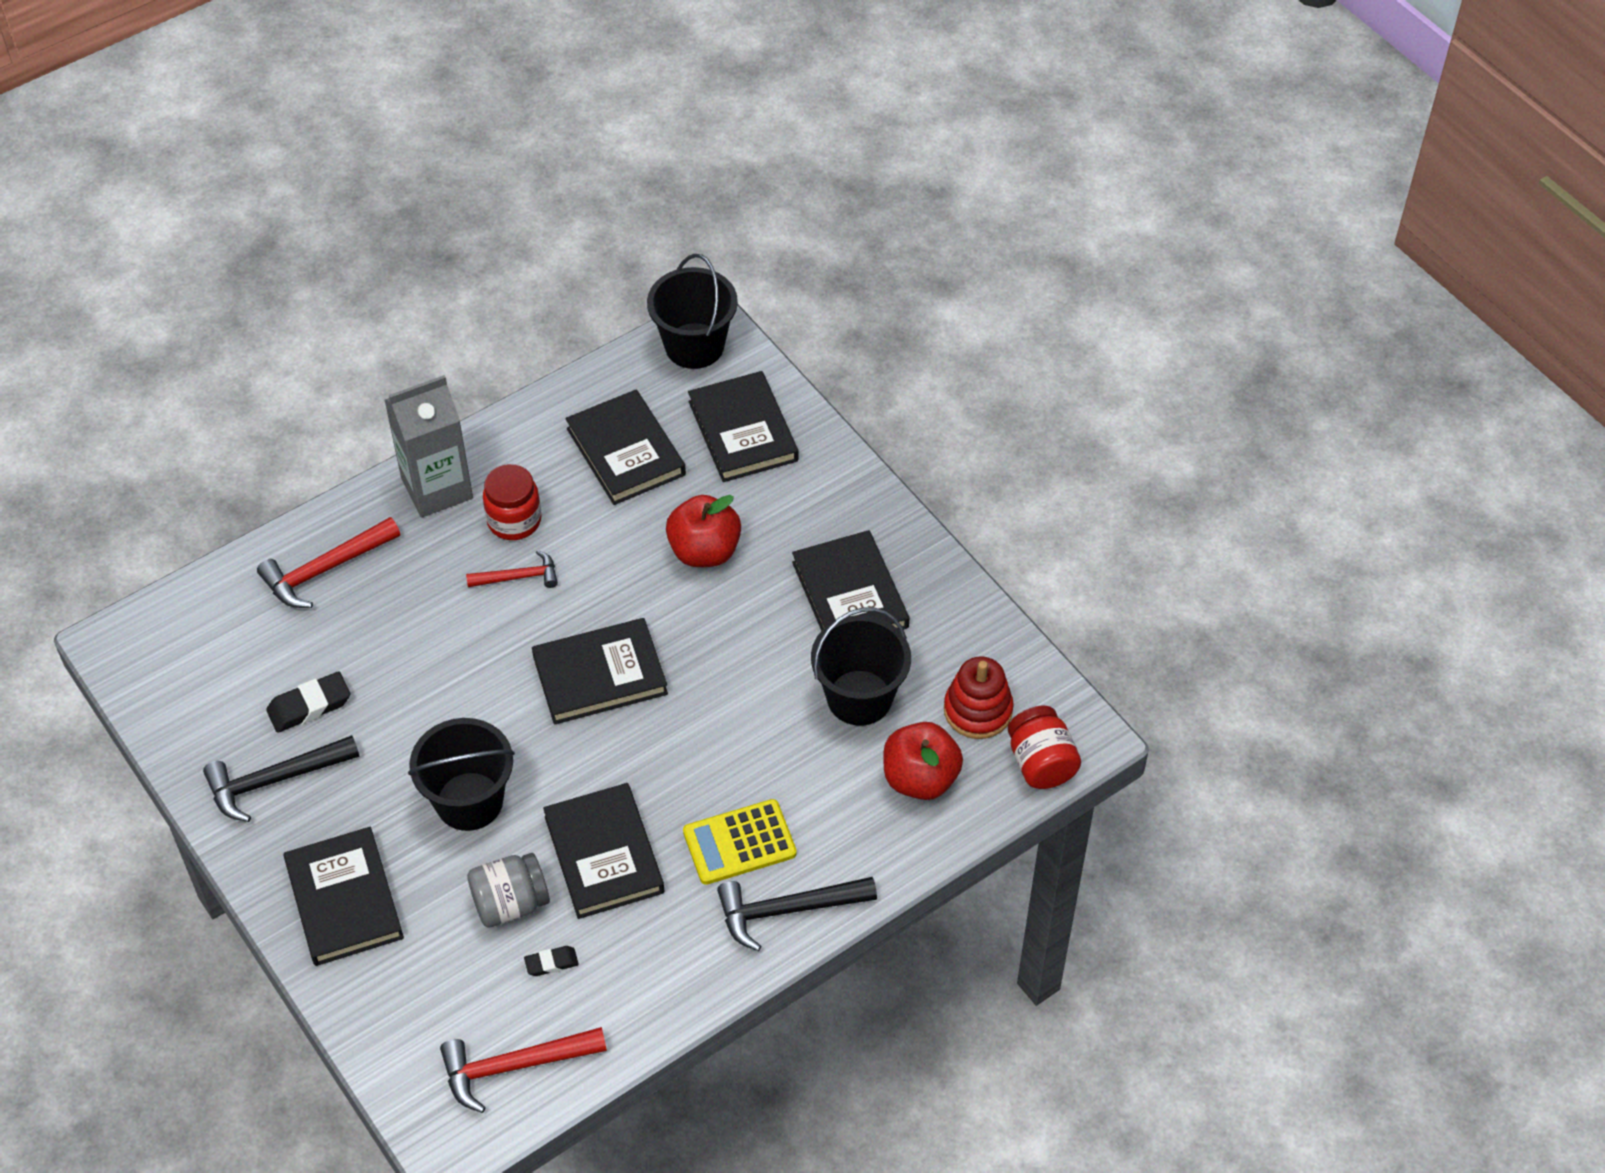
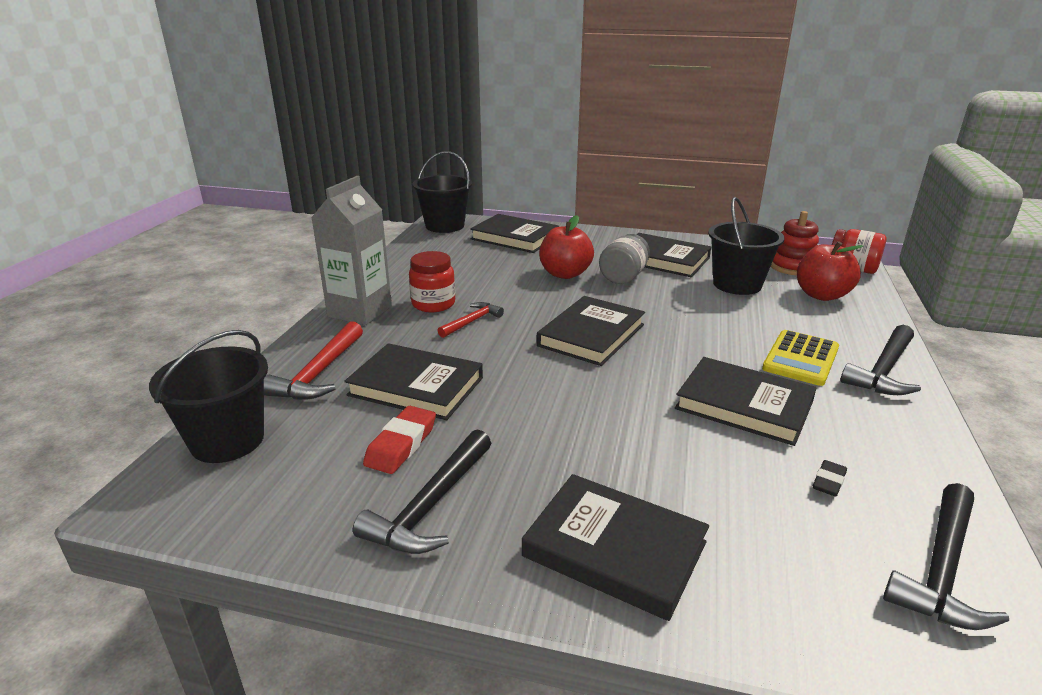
camera: 40 degrees left, 25 degrees down
black eraser [266,671,351,733] -> red eraser [363,406,436,474]
black bucket [408,718,515,831] -> black bucket moved to [149,330,268,463]
red hammer [440,1027,607,1113] -> black hammer [883,483,1009,630]
grey jar [467,853,550,927] -> grey jar moved to [599,234,650,284]
black book [565,390,686,505] -> black book moved to [344,343,483,420]

